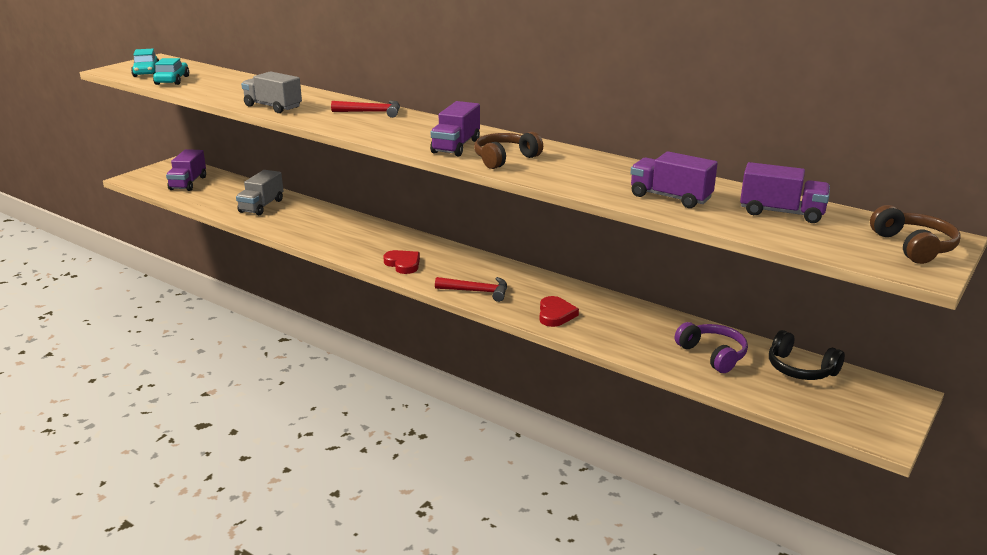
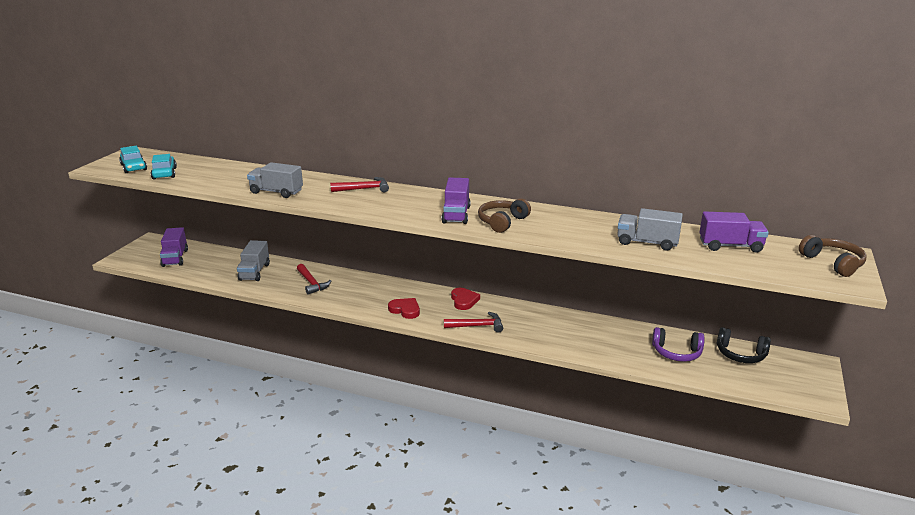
camera: 15 degrees left, 0 degrees up
red heart [539,296,579,327] -> red heart moved to [451,288,480,310]
purple truck [630,151,718,208] -> grey truck [617,208,683,251]
purple headphones [675,322,748,373] -> purple headphones turned 150 degrees clockwise [652,327,705,362]
none -> red hammer [297,264,331,295]

